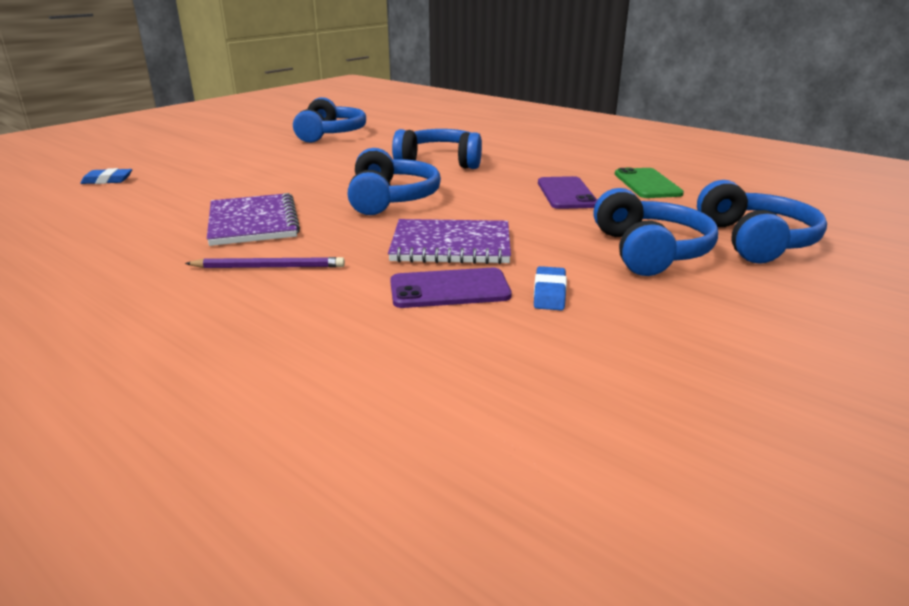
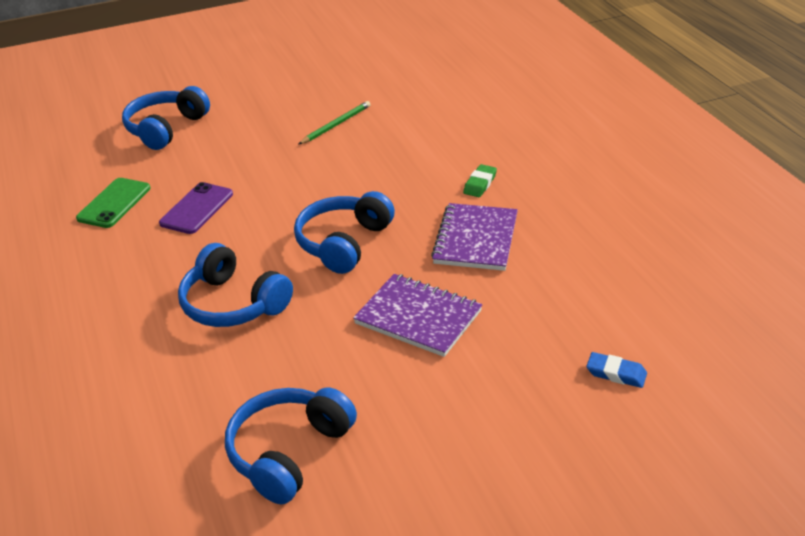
camera: 150 degrees left, 10 degrees up
purple pencil [185,257,345,268] -> green eraser [463,164,497,197]
purple notebook [388,219,511,264] -> purple notebook moved to [353,274,482,357]
purple phone [390,268,512,308] -> none
blue eraser [534,266,567,310] -> green pencil [299,101,370,144]
blue headphones [593,188,718,276] -> none

